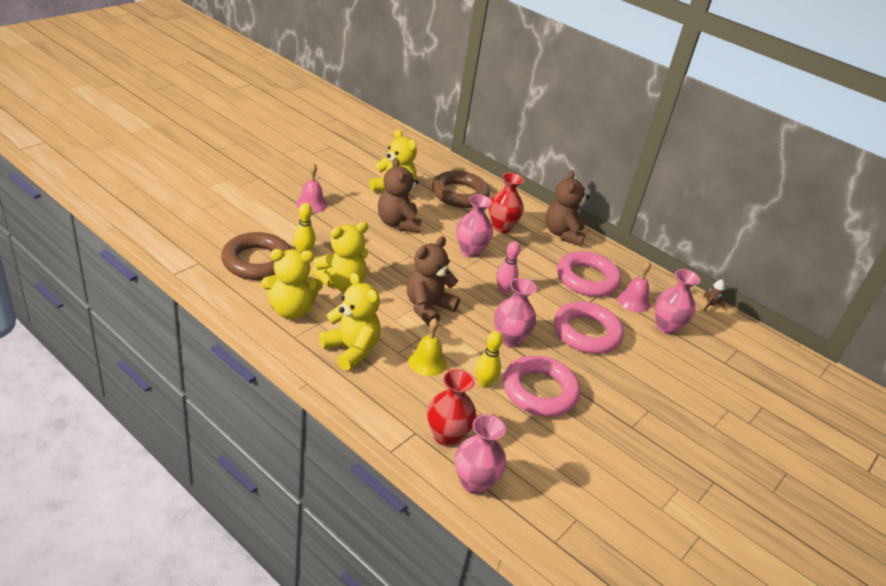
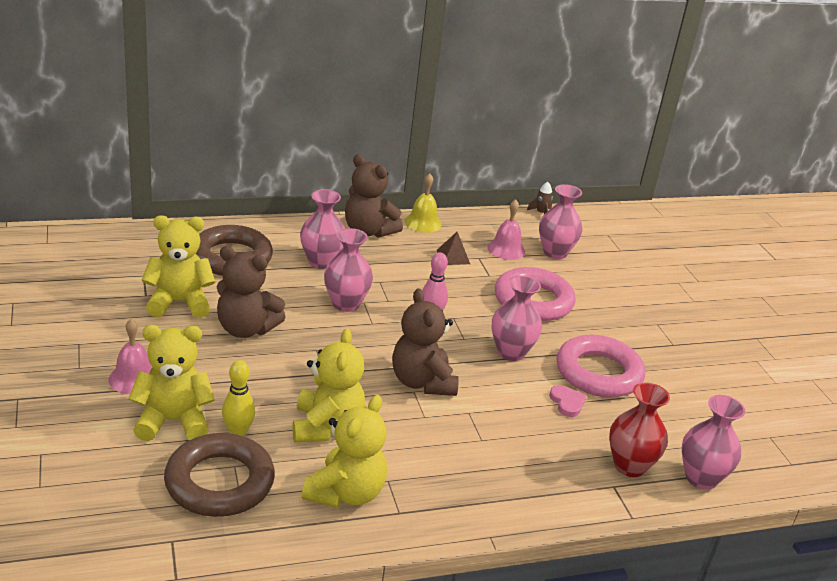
camera: 55 degrees left, 5 degrees down
yellow teddy bear [319,273,381,371] -> yellow teddy bear moved to [128,325,215,441]
yellow bell [408,318,447,376] -> yellow bell moved to [405,173,442,233]
yellow bowling pin [475,331,503,388] -> pink heart [549,385,586,417]
red vase [489,173,524,233] -> pink vase [300,189,345,269]
pink ring [557,251,621,297] -> brown pyramid [436,232,470,265]

